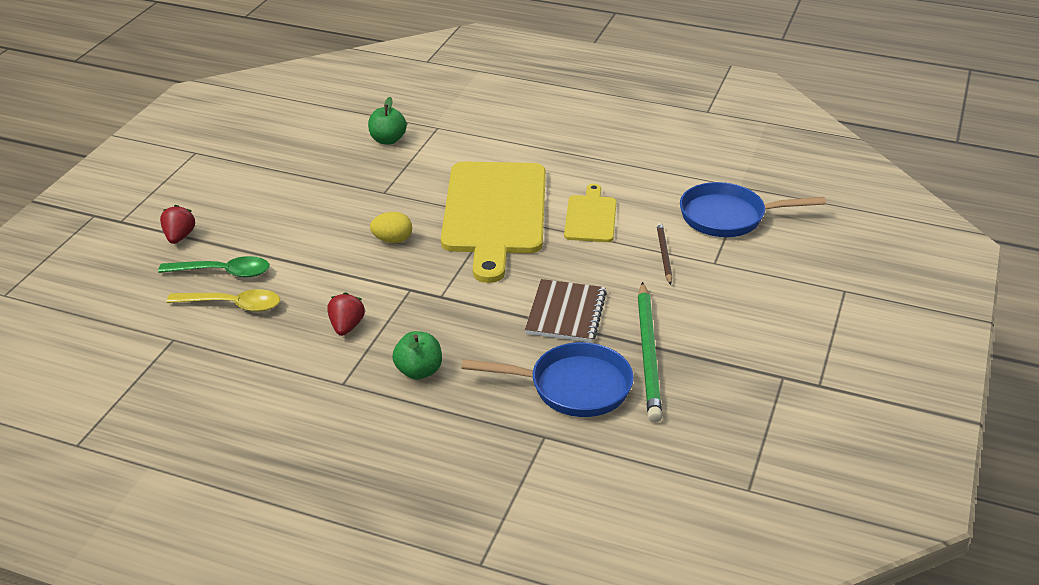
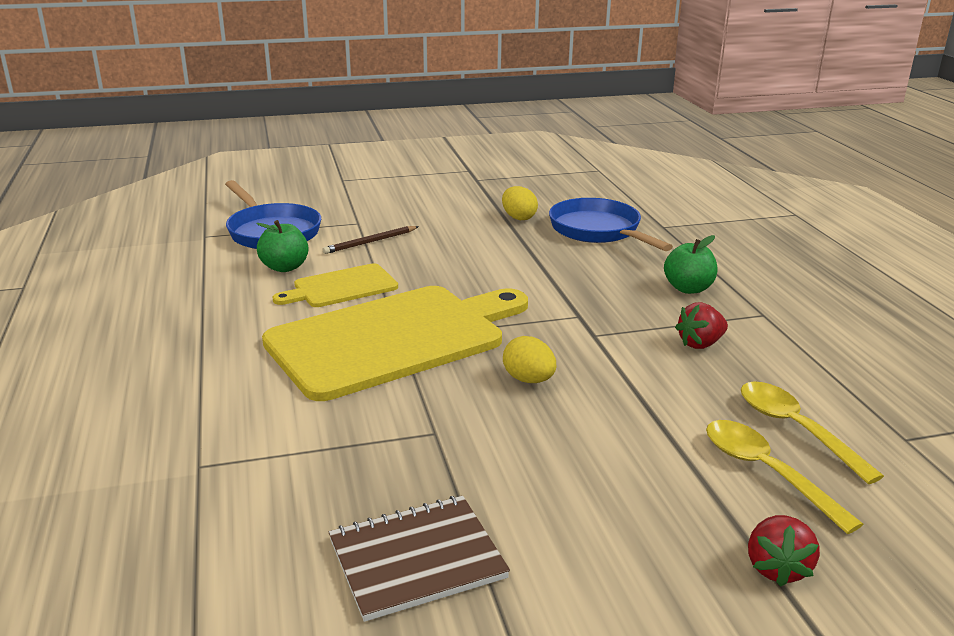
camera: 125 degrees left, 10 degrees down
green spoon [158,256,269,277] -> yellow spoon [706,420,863,534]
red strawberry [160,205,195,244] -> red strawberry turned 45 degrees counterclockwise [748,515,820,587]
green apple [368,97,407,144] -> green apple moved to [256,220,309,272]
brown notebook [525,279,607,343] -> brown notebook moved to [329,496,510,622]
green pencil [638,282,662,422] -> yellow egg [502,186,538,220]

